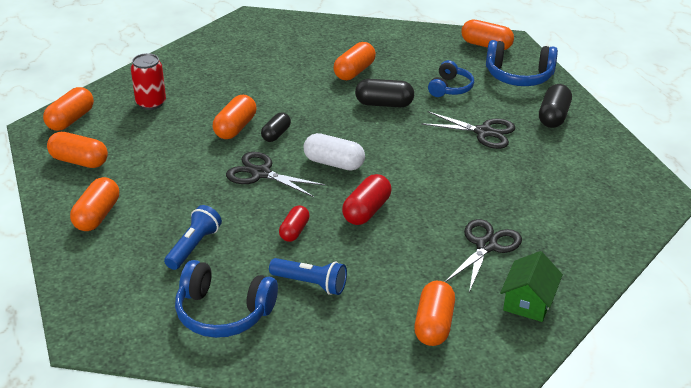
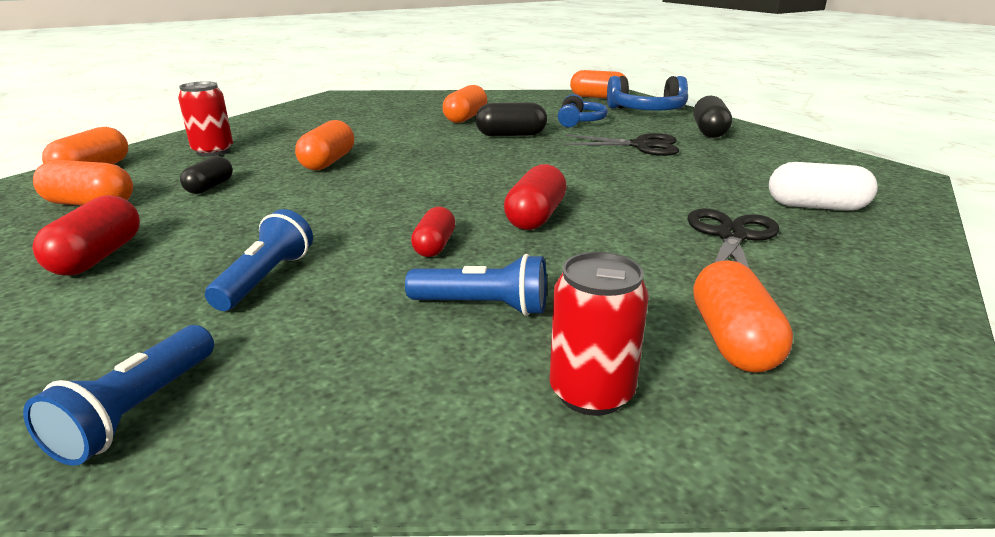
camera: 10 degrees left, 10 degrees down
orange capsule [70,177,119,231] -> red capsule [32,195,140,276]
blue headphones [175,260,278,338] -> none
black scissors [226,152,325,197] -> none
black capsule [261,112,291,142] -> black capsule moved to [180,156,233,194]
white capsule [304,133,365,171] -> white capsule moved to [769,162,878,211]
green house [500,251,563,322] -> none
none -> blue flashlight [23,325,214,466]
none -> red can [550,252,649,416]

